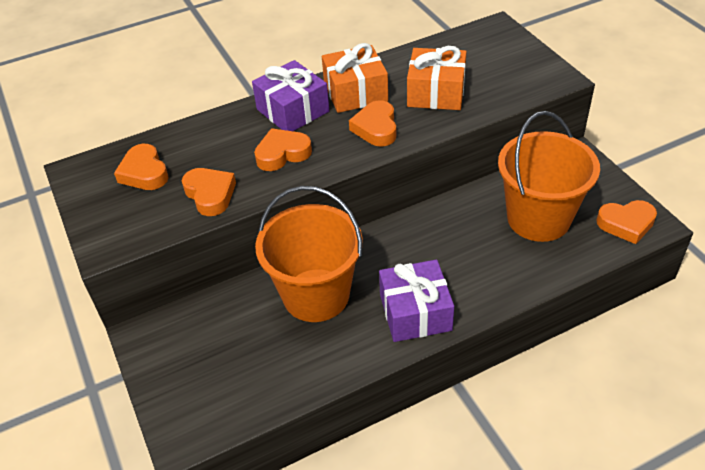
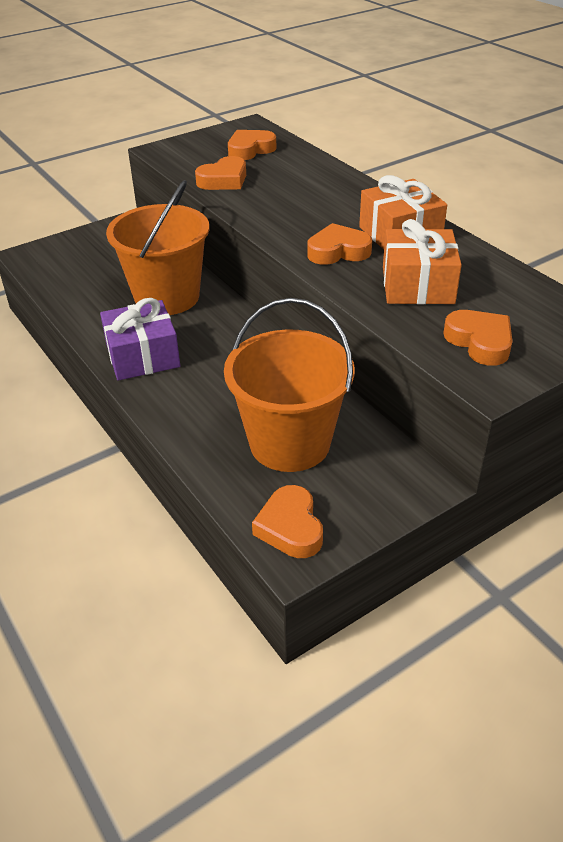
camera: 80 degrees right, 5 degrees down
purple gift [252,60,329,131] -> none
orange heart [254,128,312,171] -> orange heart moved to [443,310,513,366]

